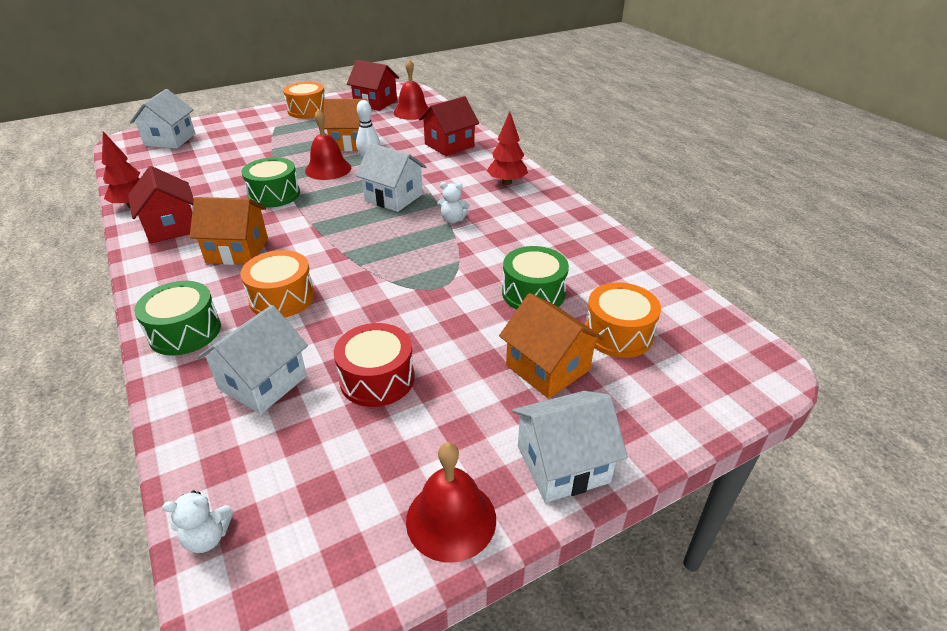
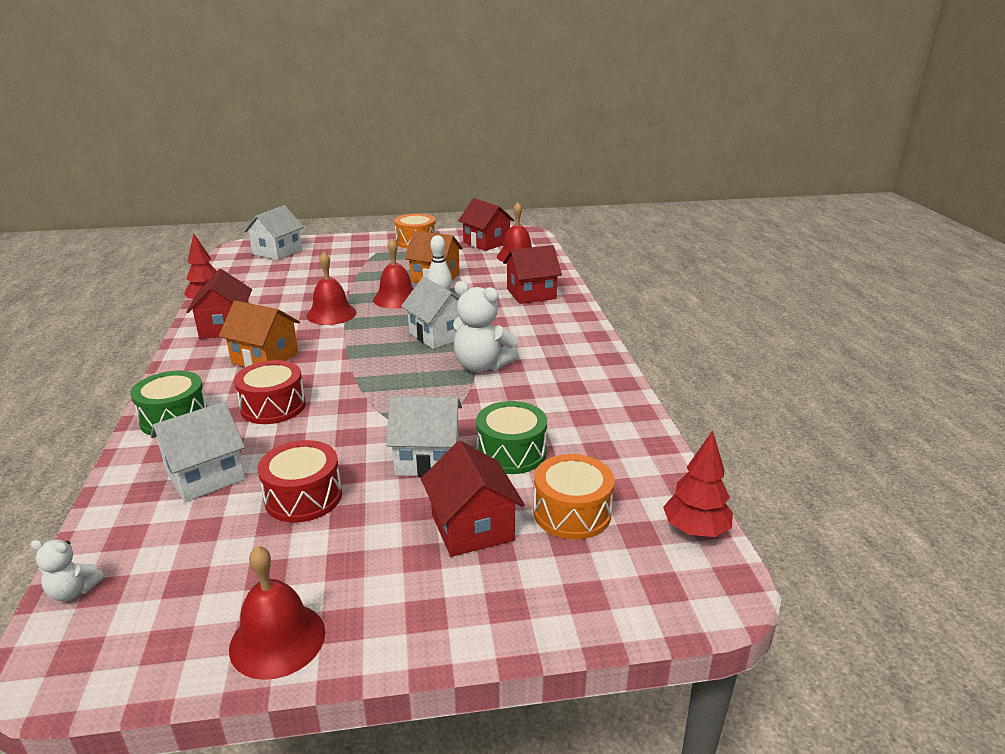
camera: 20 degrees right, 10 degrees down
orange drum [240,250,315,318] -> red drum [234,360,306,424]
green drum [241,157,300,208] -> red bell [307,252,356,325]
white teddy bear [437,182,470,223] -> white teddy bear [453,281,519,372], size x1.96
red tree [487,111,528,185] -> red tree moved to [663,430,733,537]
orange house [499,293,604,399] -> red house [421,440,525,557]
white house [512,391,628,503] -> white house moved to [386,396,462,477]

